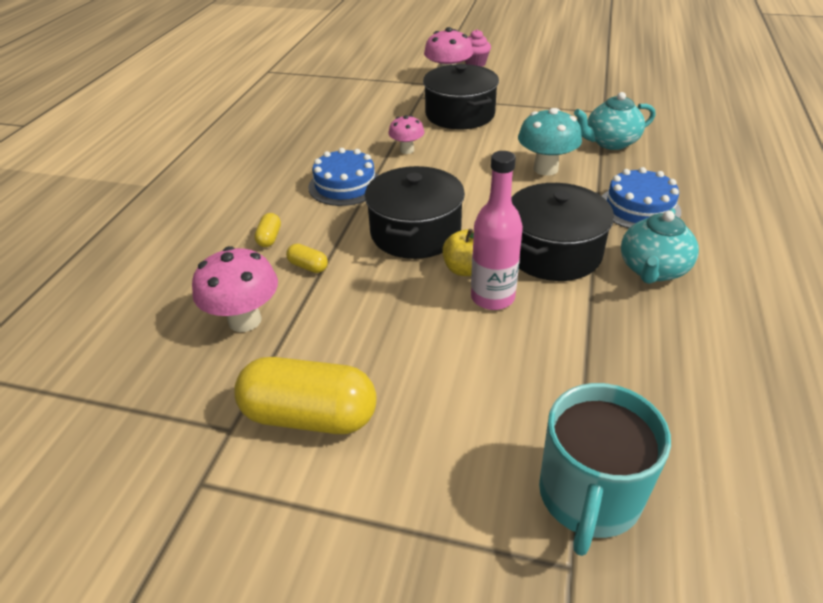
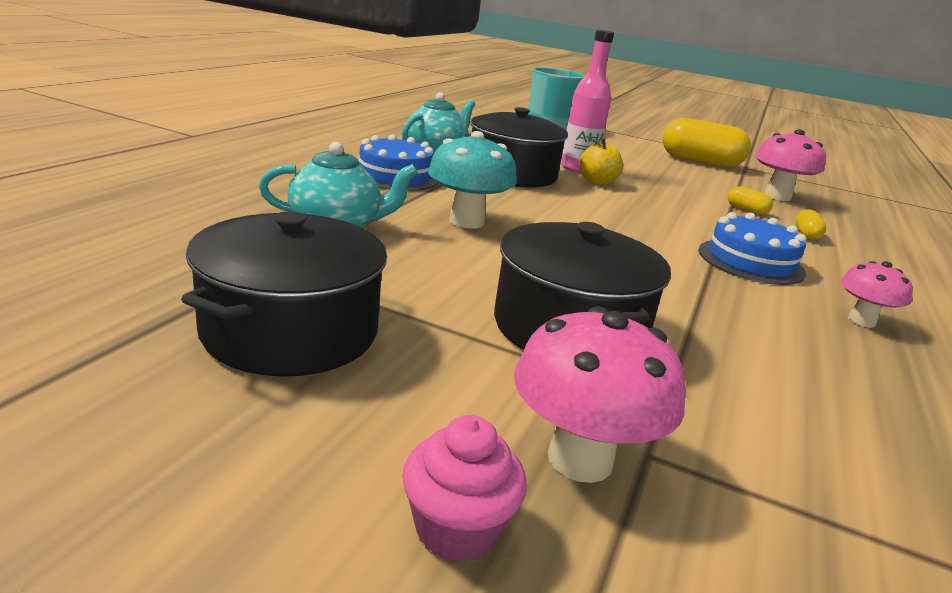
camera: 175 degrees left, 15 degrees down
black pot [365,166,465,259] -> black pot moved to [181,211,387,377]
pink mushroom [388,115,425,154] -> pink mushroom moved to [841,261,913,328]

